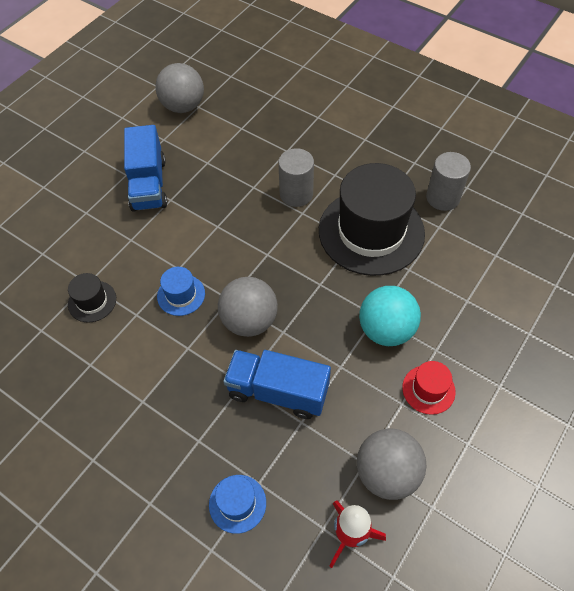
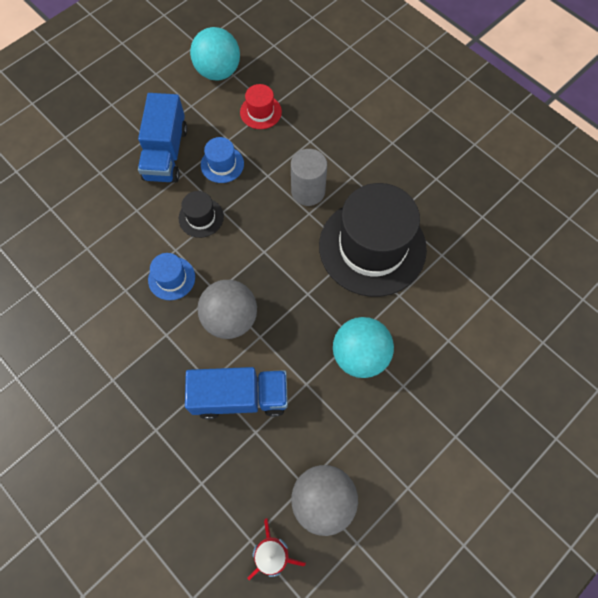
camera: 10 degrees right, 10 degrees up
black hat [68,273,116,323] -> black hat moved to [179,191,224,238]
grey ball [155,63,204,113] -> turquoise ball [190,27,240,81]
blue hat [209,475,266,534] -> blue hat moved to [201,137,244,183]
blue truck [223,350,331,419] -> blue truck turned 150 degrees clockwise [185,367,288,419]
red hat [402,361,456,415] -> red hat moved to [240,84,282,129]
grey cylinder [426,152,471,211] -> none

